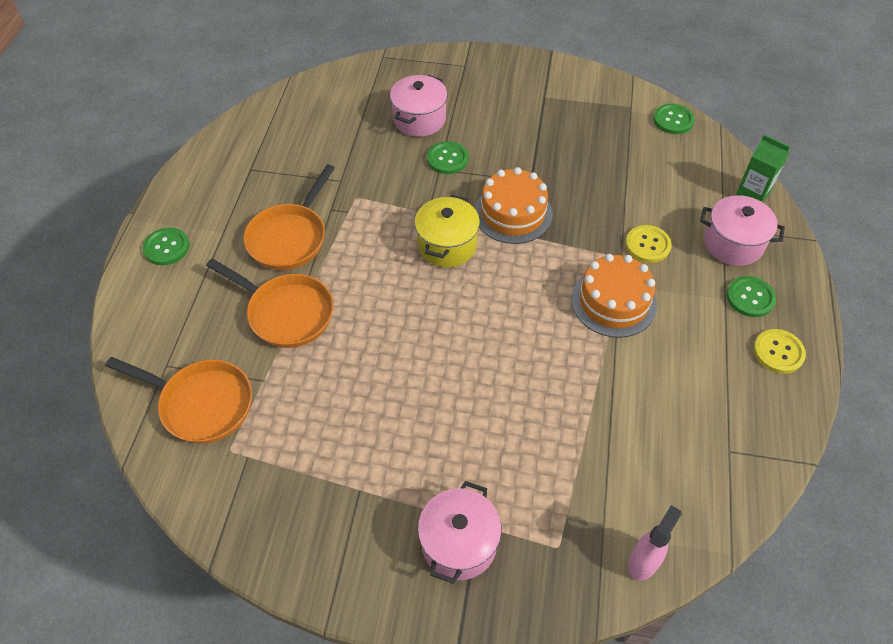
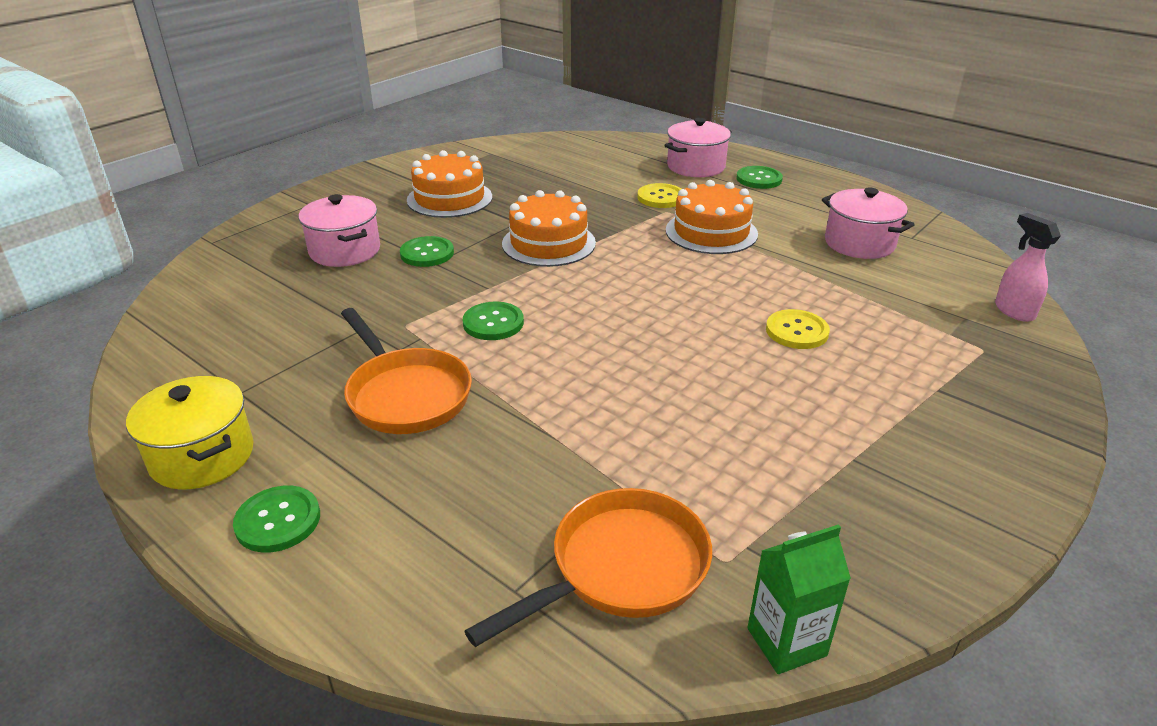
camera: 60 degrees left, 20 degrees down
orange pan [206,258,334,348] -> none
yellow pot [415,195,480,267] -> yellow pot moved to [126,376,253,490]
pink pot [418,481,502,584] -> pink pot moved to [822,188,915,259]
green button [653,104,695,134] -> green button moved to [463,302,524,340]
green carton [736,134,790,202] -> green carton moved to [747,524,851,674]
yellow button [754,329,806,374] -> yellow button moved to [766,309,830,349]
none -> orange cake [407,150,492,218]

